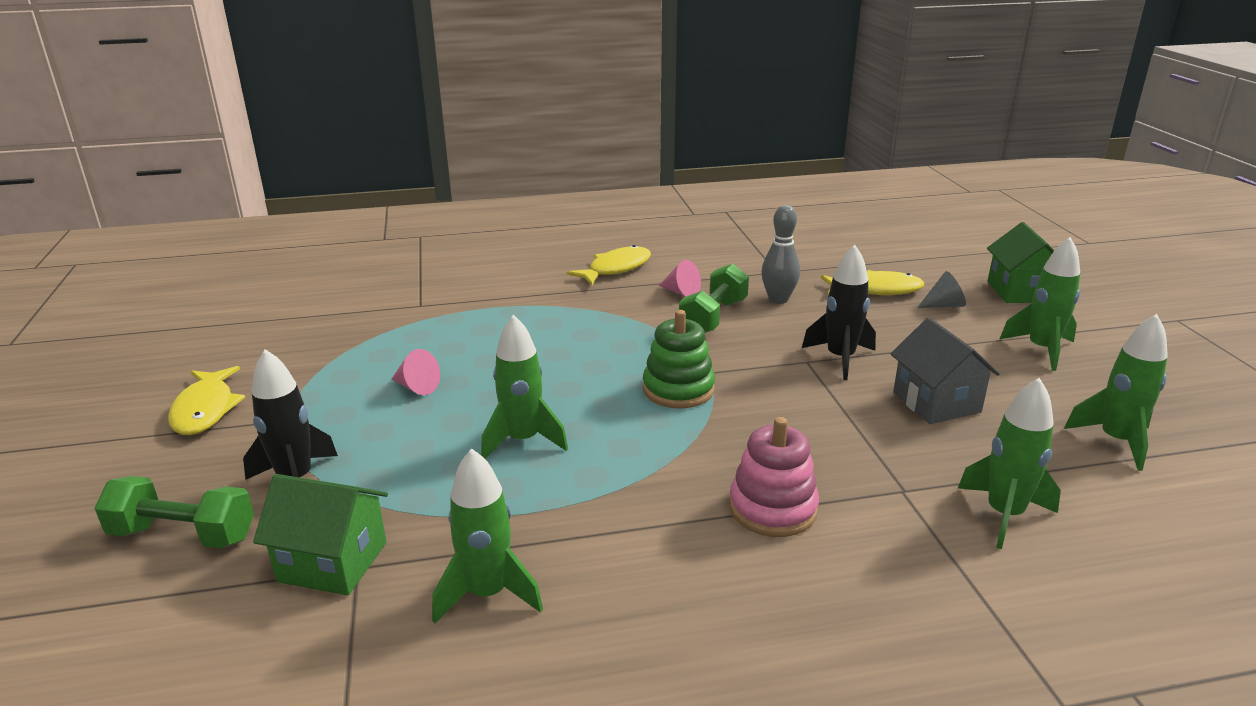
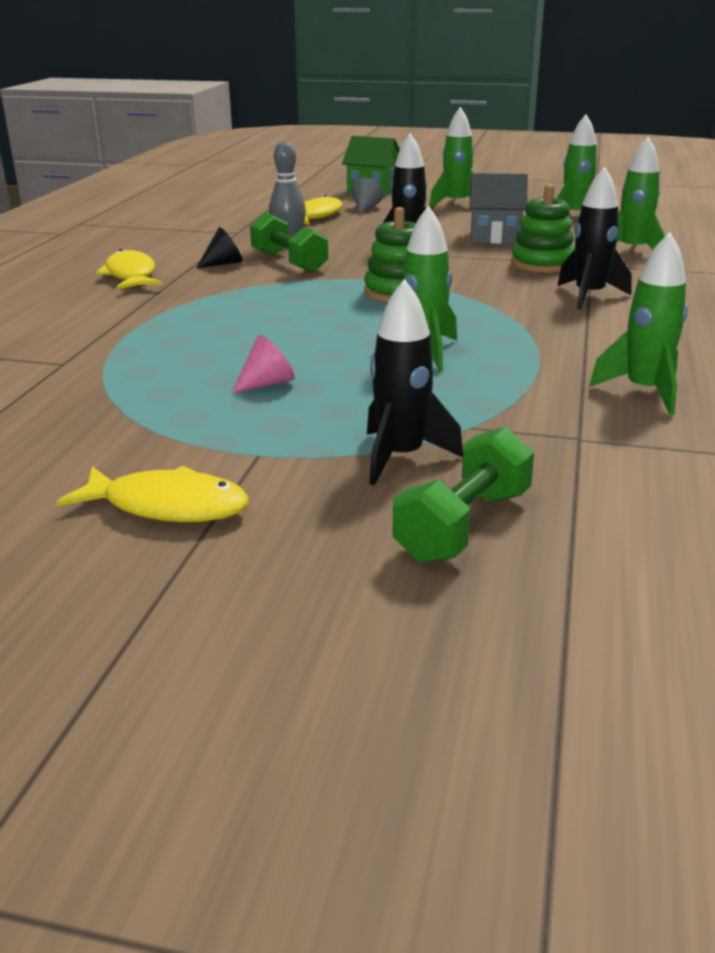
camera: 65 degrees left, 0 degrees up
green house [253,474,388,596] -> none
pink cone [659,260,701,296] -> black cone [196,227,243,268]
pink stacking toy [729,417,819,537] -> black rocket [557,167,632,310]
none -> green stacking toy [511,184,575,273]

